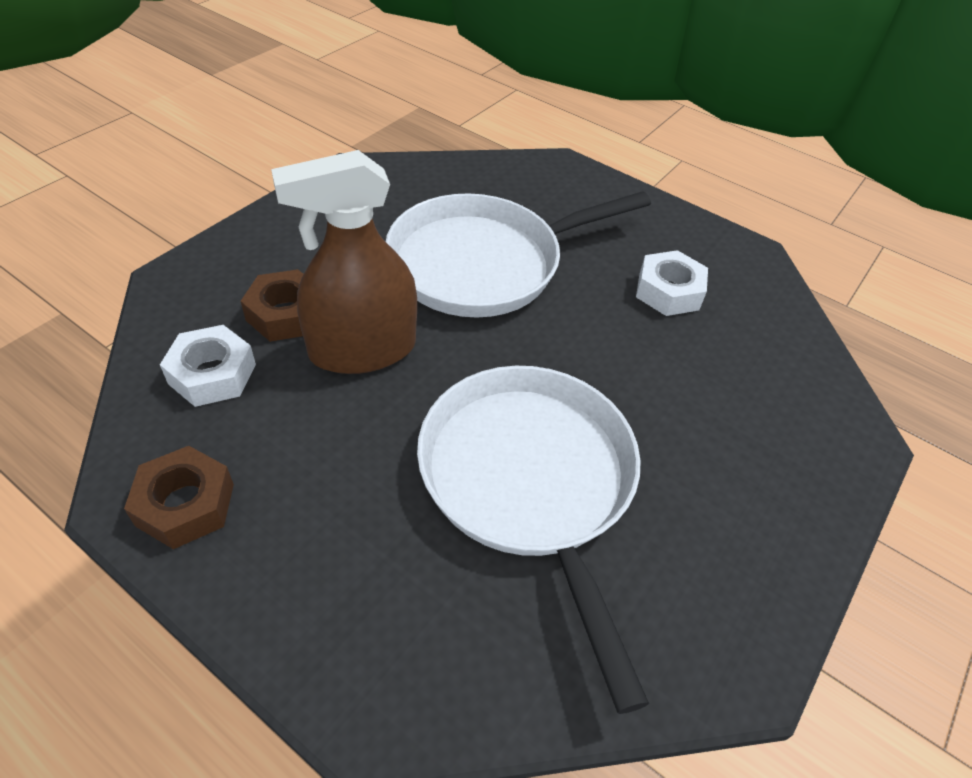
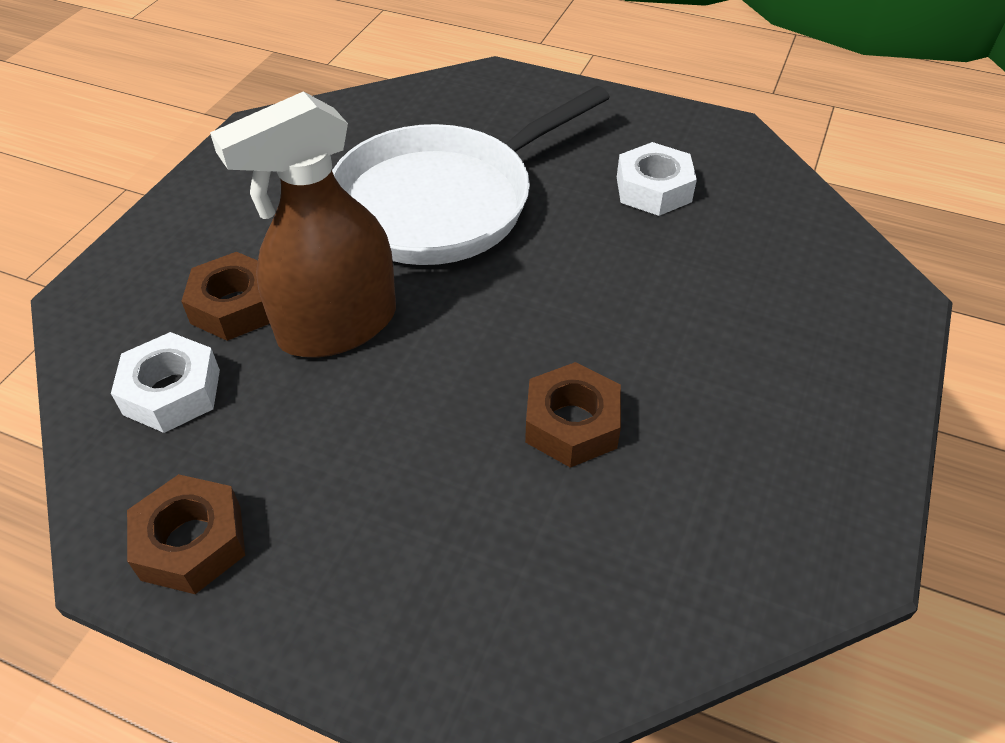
camera: 10 degrees left, 0 degrees up
white pan [417,366,649,714] -> brown nut [525,362,621,468]

